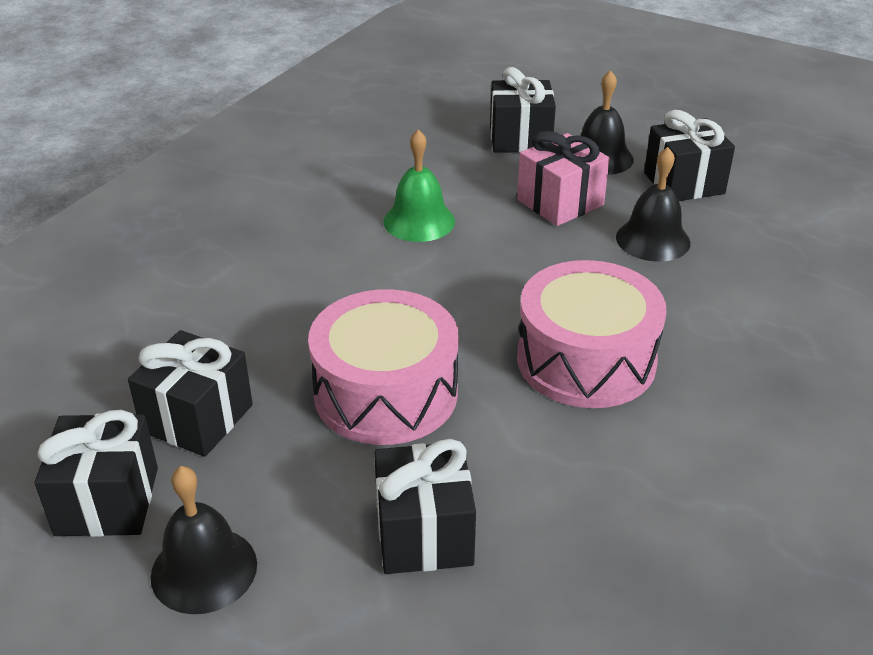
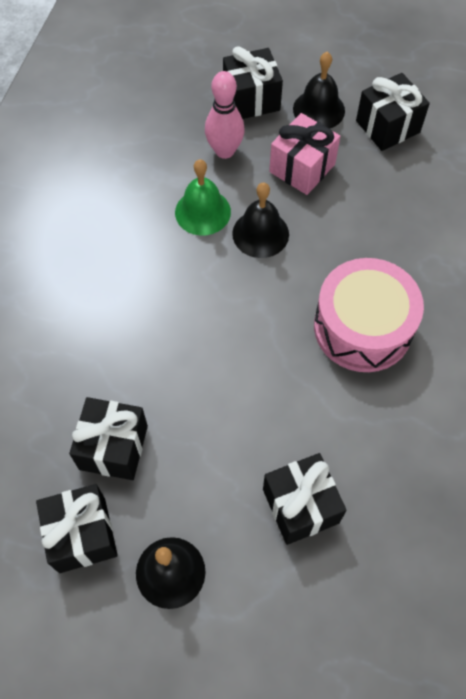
camera: 15 degrees left, 25 degrees up
pink drum [308,289,459,445] -> none
black bell [616,147,690,262] -> black bell moved to [232,182,289,258]
none -> pink bowling pin [205,71,245,159]

